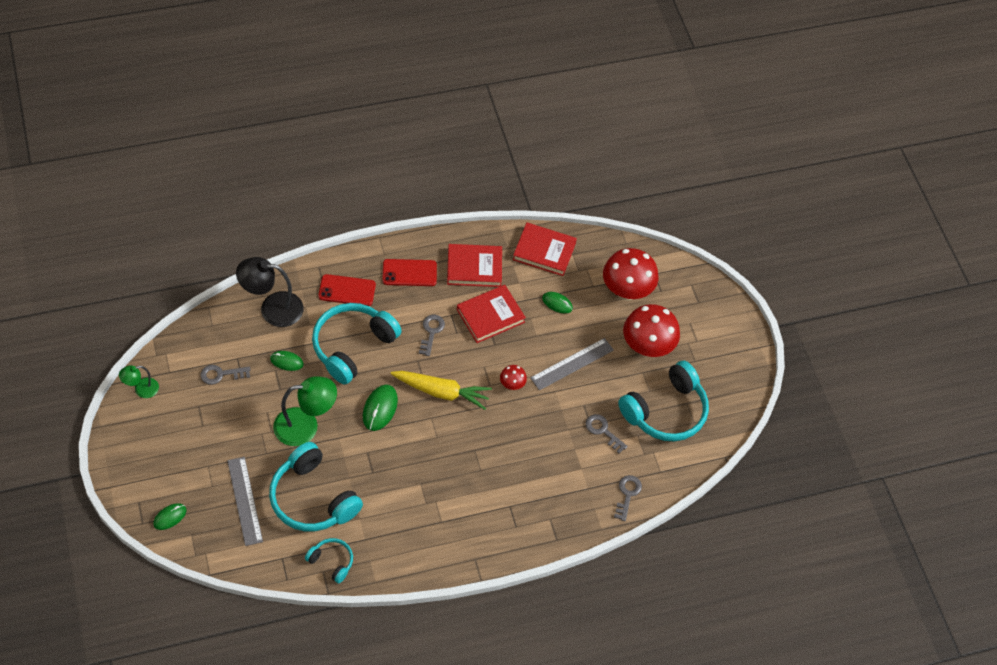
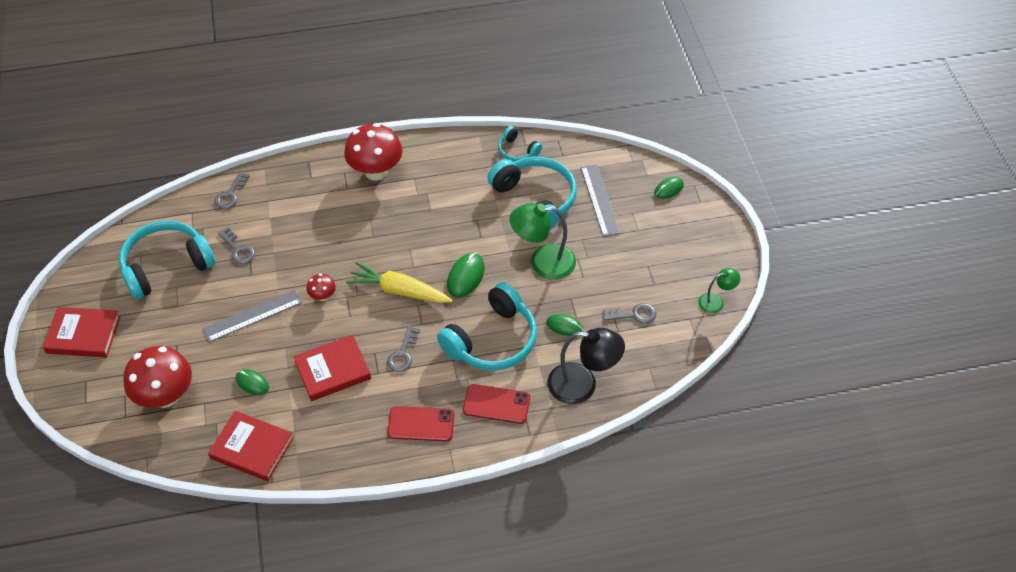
camera: 170 degrees left, 5 degrees down
red book [447,244,502,287] -> red book moved to [43,307,120,358]
red mushroom [623,304,680,357] -> red mushroom moved to [344,123,403,180]

